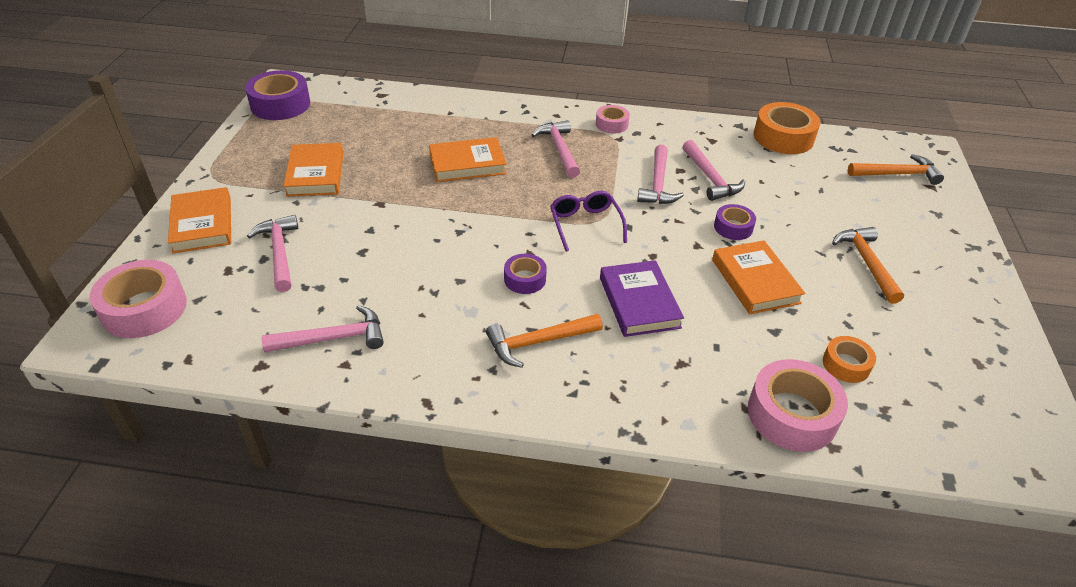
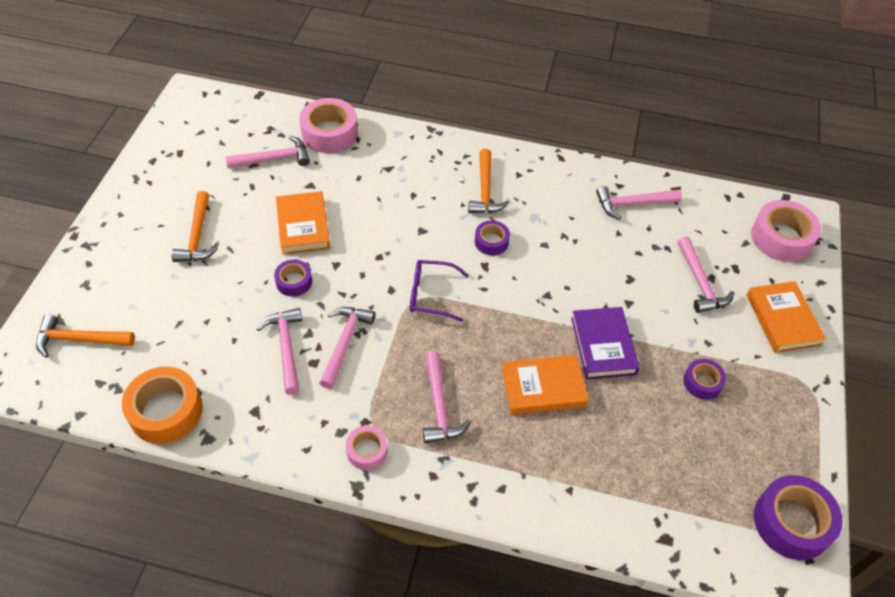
camera: 175 degrees left, 10 degrees up
orange book [284,143,343,197] -> purple tape [683,359,726,399]
orange hammer [486,314,603,368] -> orange hammer turned 105 degrees clockwise [468,149,509,213]
purple glasses [550,191,627,252] -> purple glasses turned 105 degrees clockwise [410,260,469,322]
purple book [600,260,684,337] -> purple book moved to [571,307,640,379]
orange tape [823,336,876,383] -> pink hammer [225,136,310,168]

